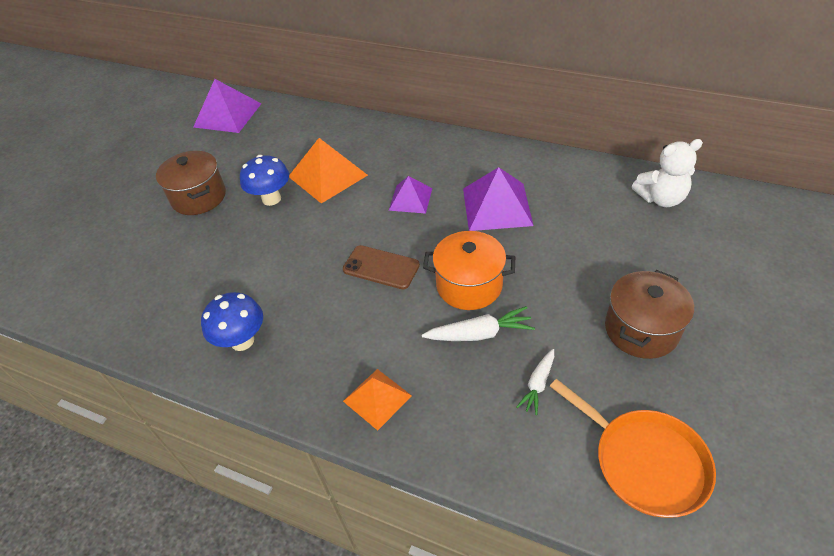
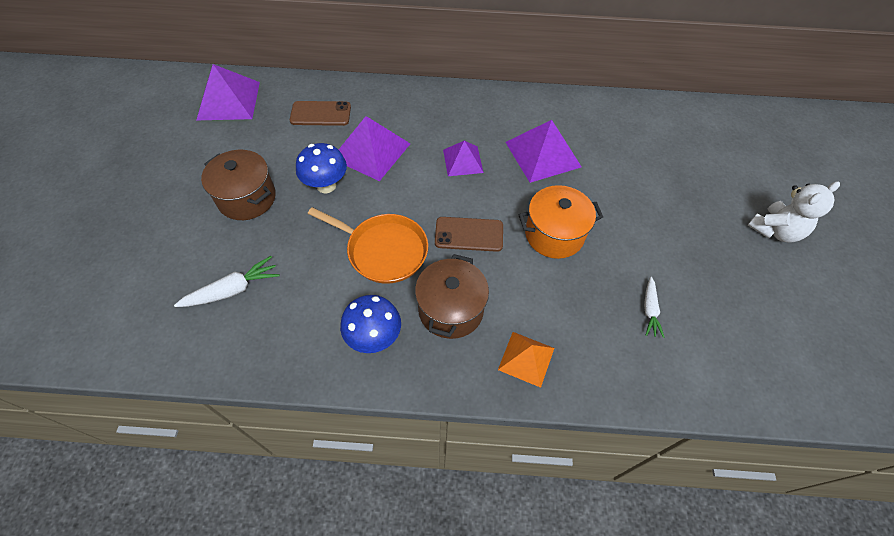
camera: 25 degrees left, 10 degrees up
orange pyramid [289,138,368,204] -> purple pyramid [339,116,411,181]
white carrot [422,306,535,341] -> white carrot moved to [174,256,280,307]
orange pan [550,379,716,518] -> orange pan moved to [308,207,428,284]
brown pot [605,270,694,359] -> brown pot moved to [415,254,489,339]
white teddy bear [632,139,703,207] -> white teddy bear moved to [748,181,840,243]
none -> brown phone [290,101,351,126]

